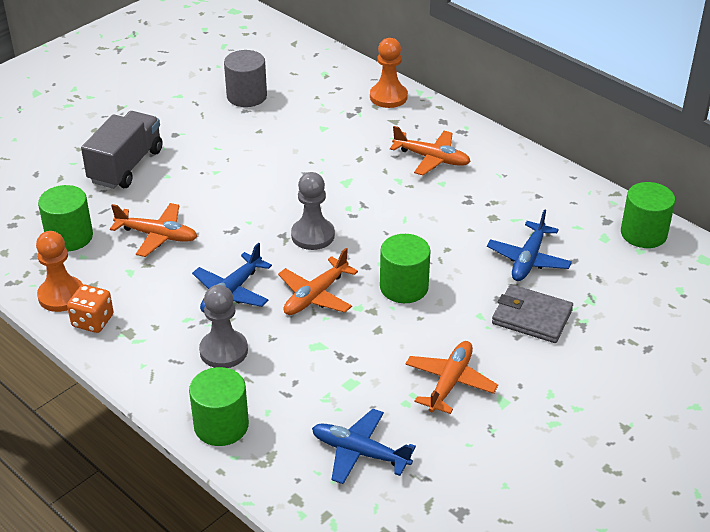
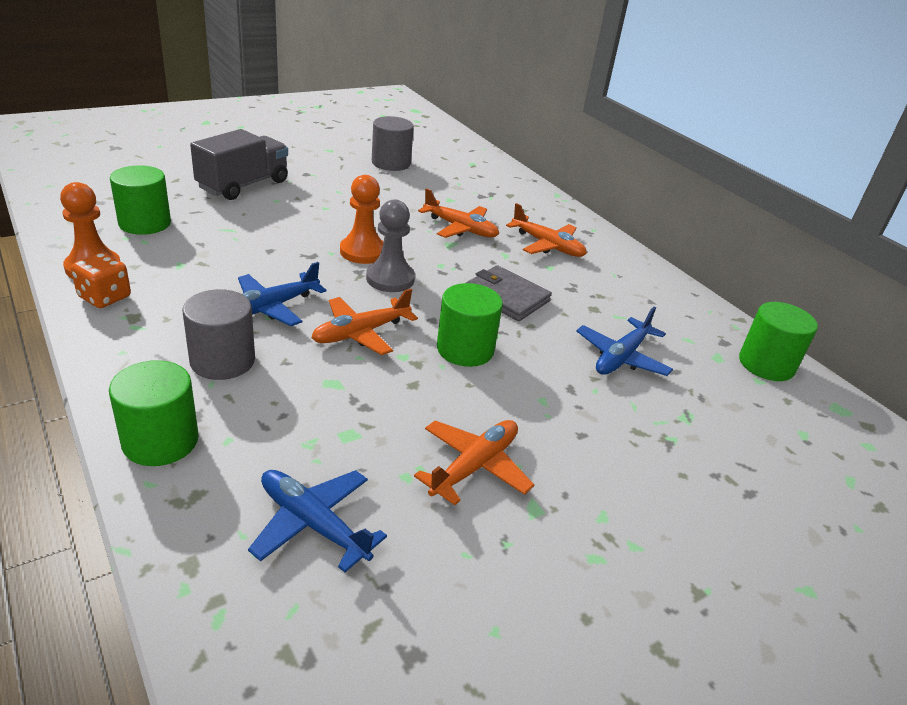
camera: 10 degrees right, 5 degrees down
orange plane [110,203,197,257] -> orange plane moved to [418,188,499,238]
grey pawn [199,285,248,368] -> grey cylinder [182,289,255,380]
orange pawn [370,38,408,108] -> orange pawn moved to [340,175,383,264]
grey wallet [492,284,573,343] -> grey wallet moved to [466,265,552,321]

